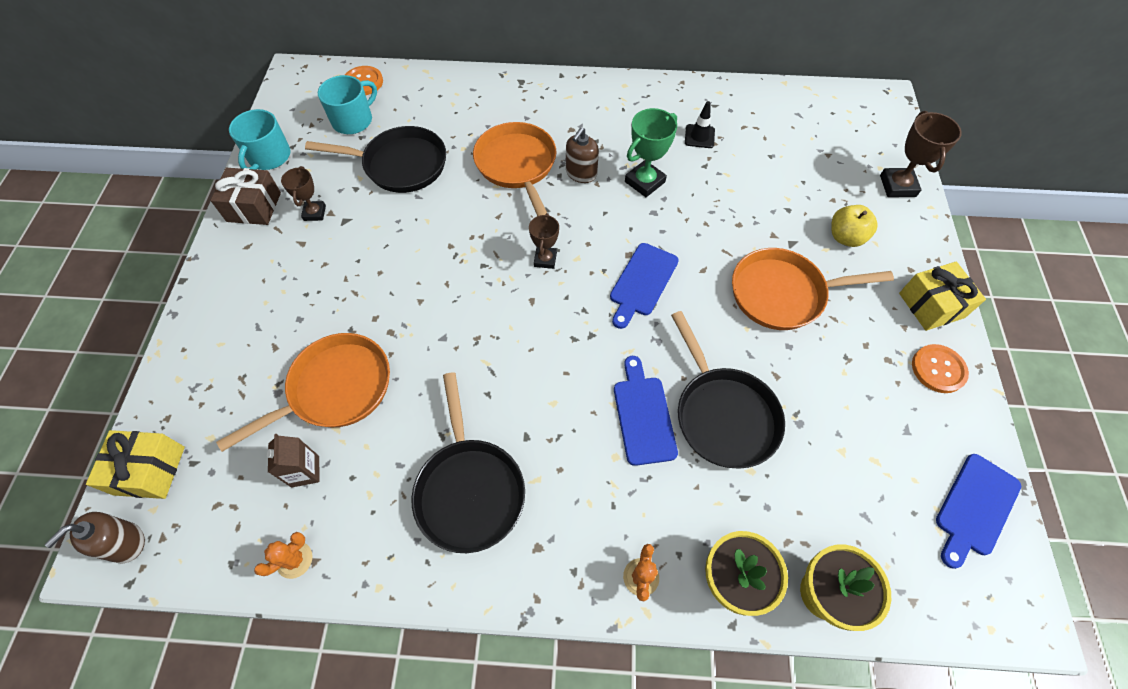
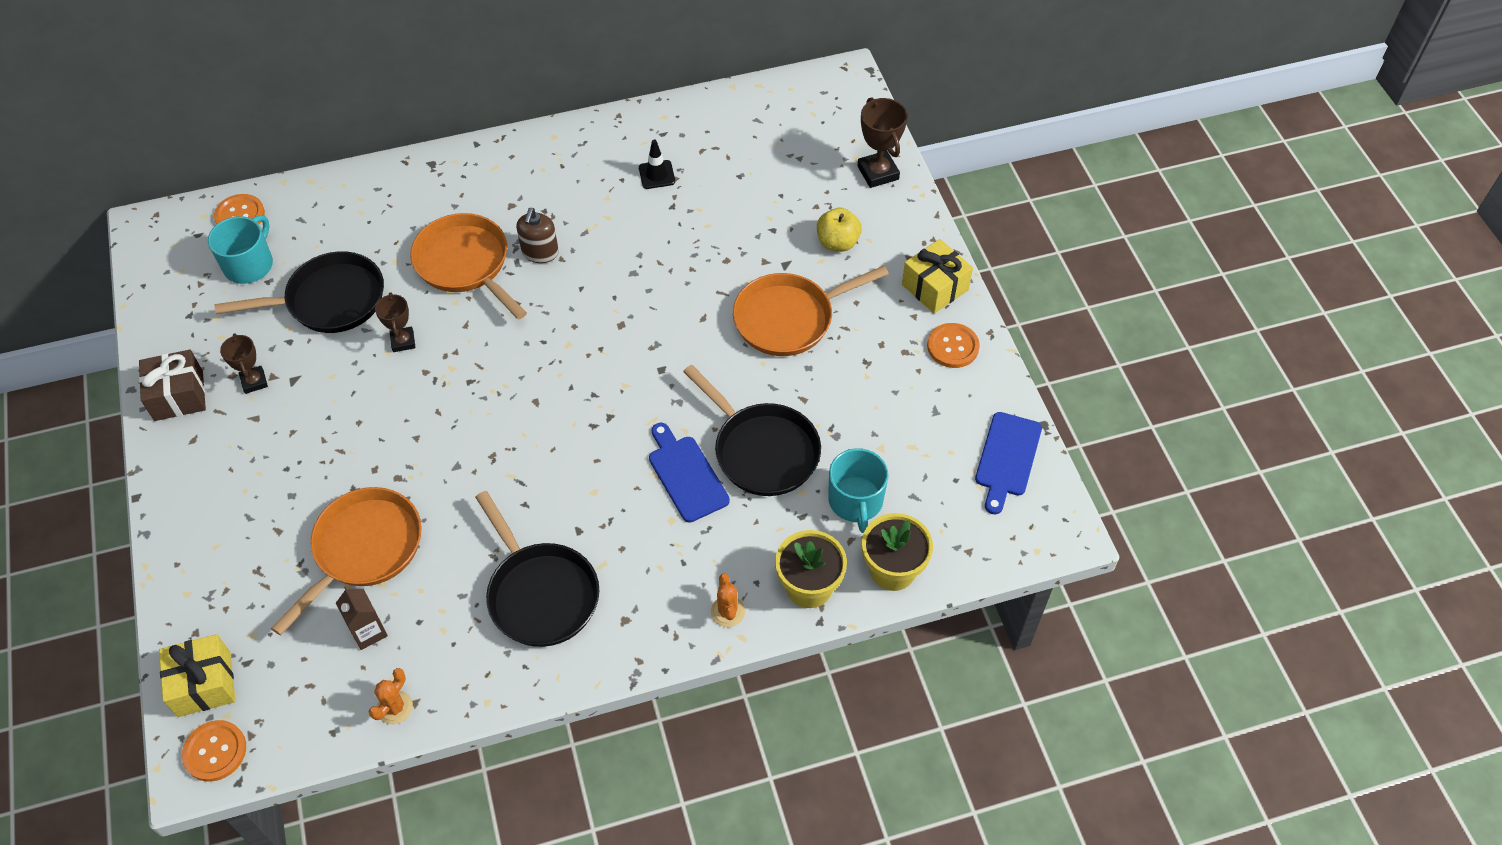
camera: 20 degrees left, 5 degrees down
brown soap dispenser [45,512,145,563] -> orange button [182,720,246,782]
turquoise mug [229,109,291,170] -> turquoise mug moved to [828,448,889,533]
brown trophy [529,213,559,269] -> brown trophy moved to [375,292,415,352]
blue cutting board [610,243,679,329] -> none
green trophy [625,108,677,197] -> none

